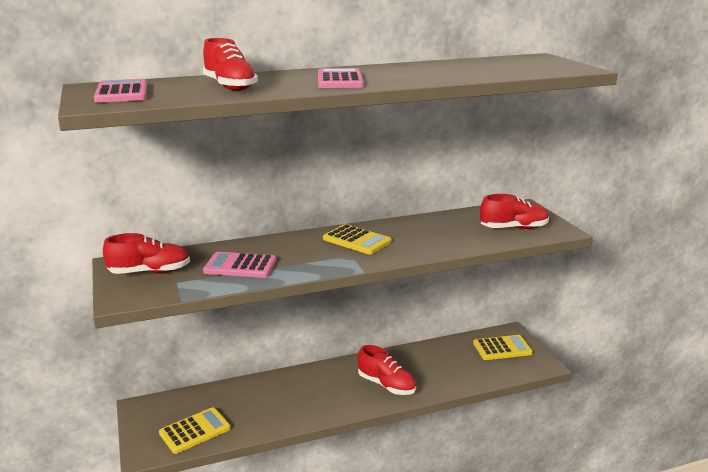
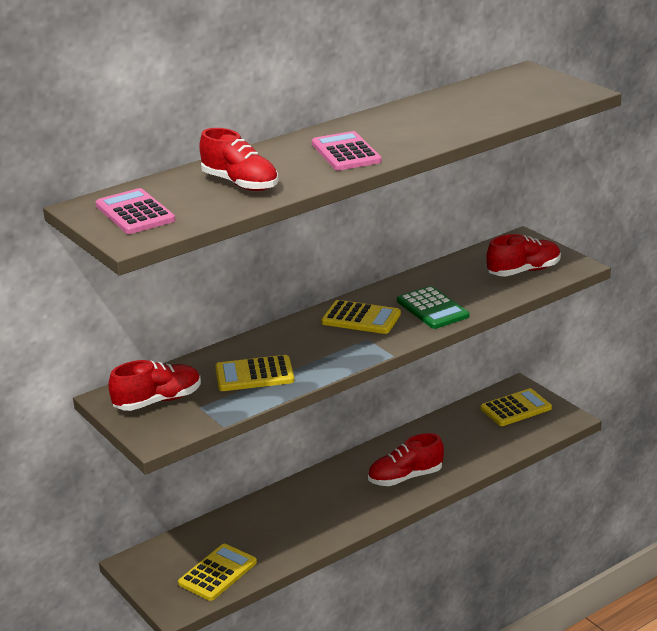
camera: 15 degrees left, 5 degrees up
pink calculator [203,252,277,278] -> yellow calculator [215,355,294,391]
red shoe [358,345,416,395] -> red shoe turned 135 degrees clockwise [368,433,444,486]
none -> green calculator [397,286,469,329]

